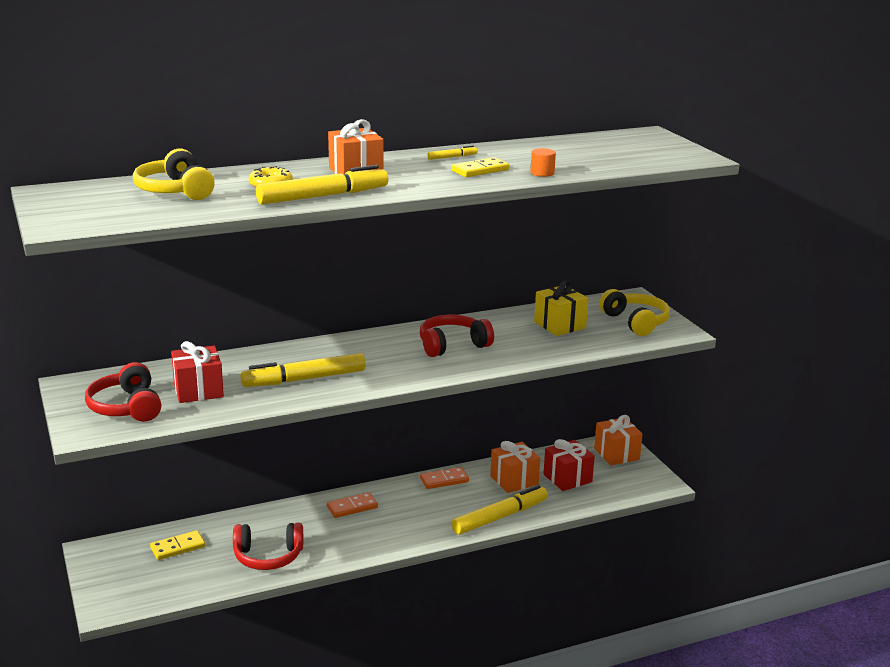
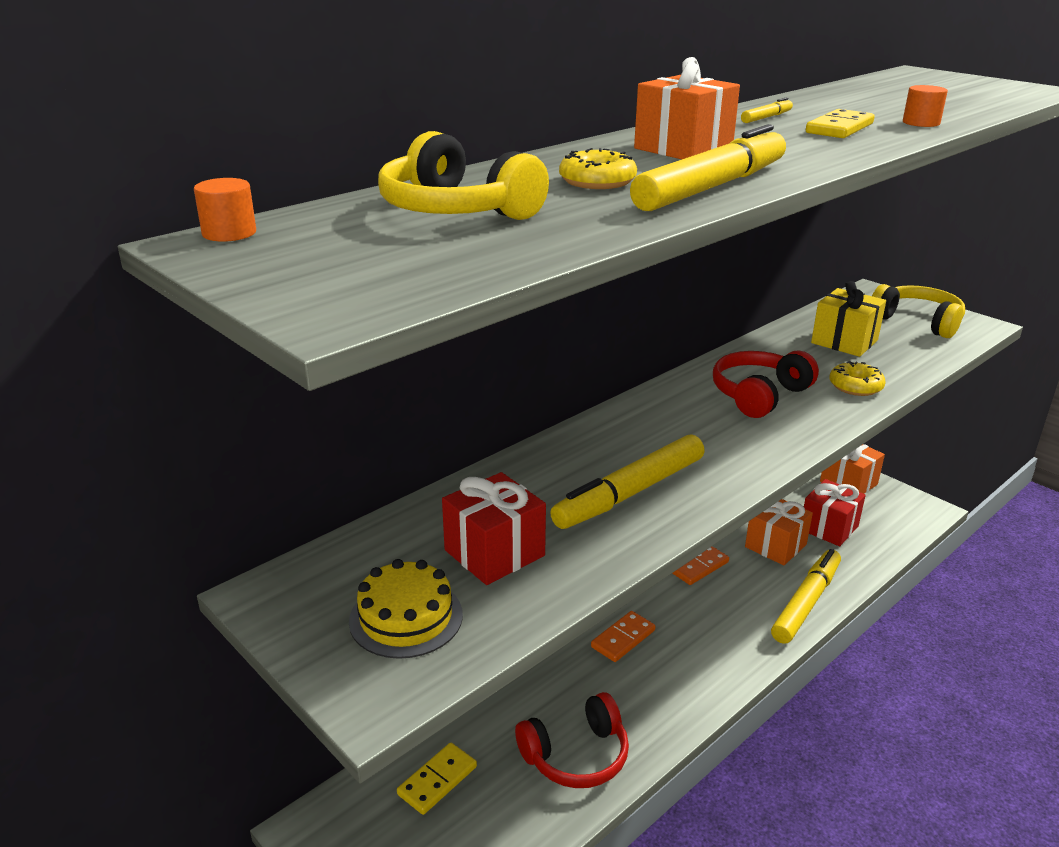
camera: 20 degrees left, 5 degrees up
red headphones [85,362,162,422] -> yellow cake [349,559,463,659]
none -> orange cylinder [194,178,256,242]
none -> yellow donut [829,361,886,396]

